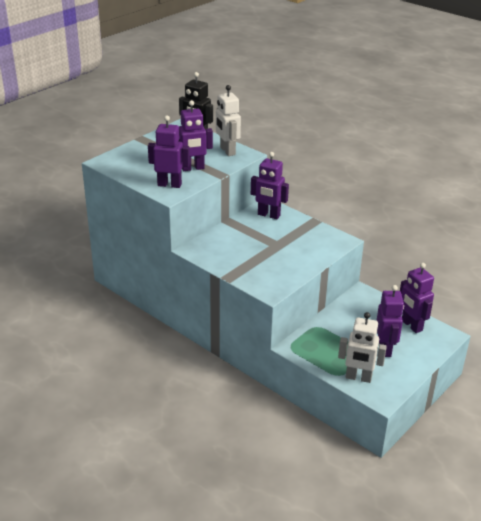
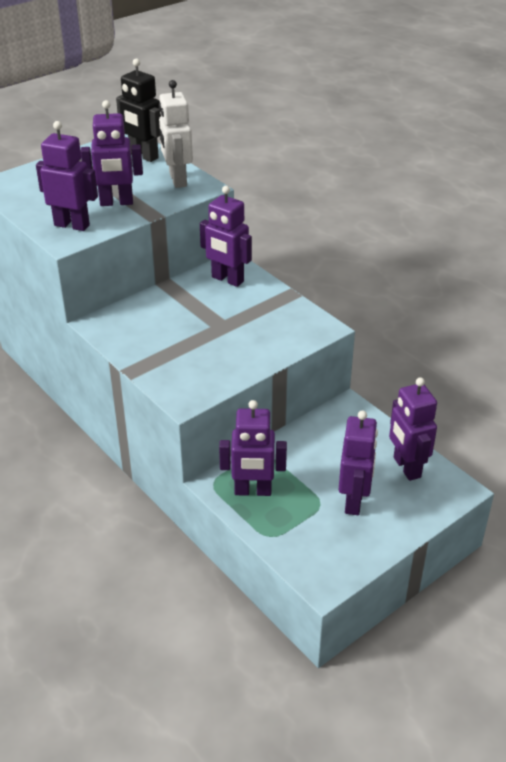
camera: 10 degrees right, 5 degrees up
white robot [338,312,387,383] -> none
none -> purple robot [219,400,287,496]

